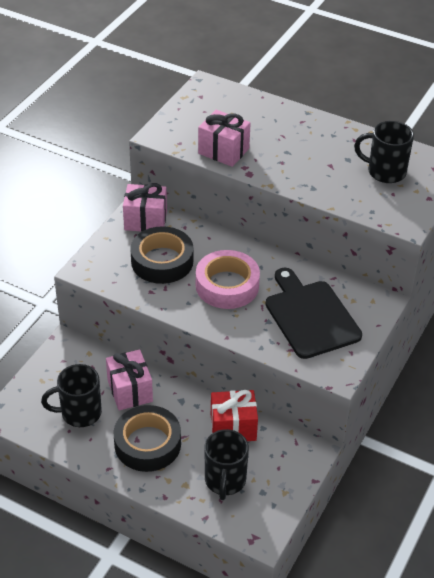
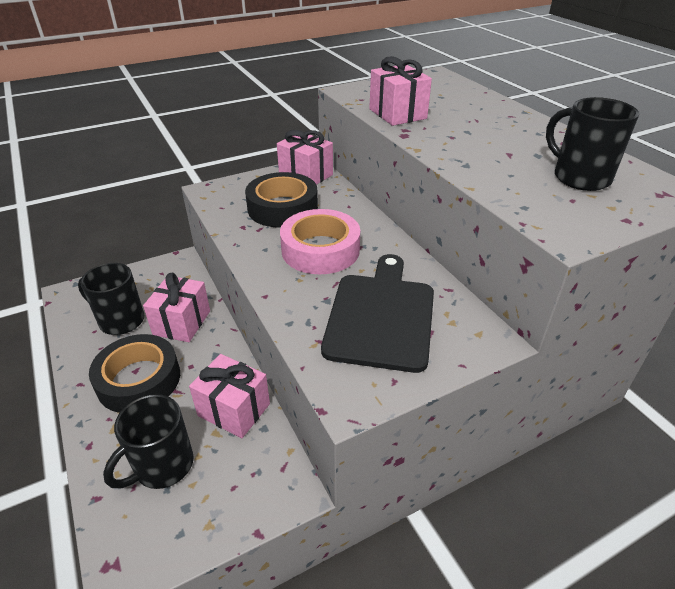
camera: 35 degrees right, 5 degrees down
red gift [211,390,258,441] -> pink gift [189,354,270,438]

